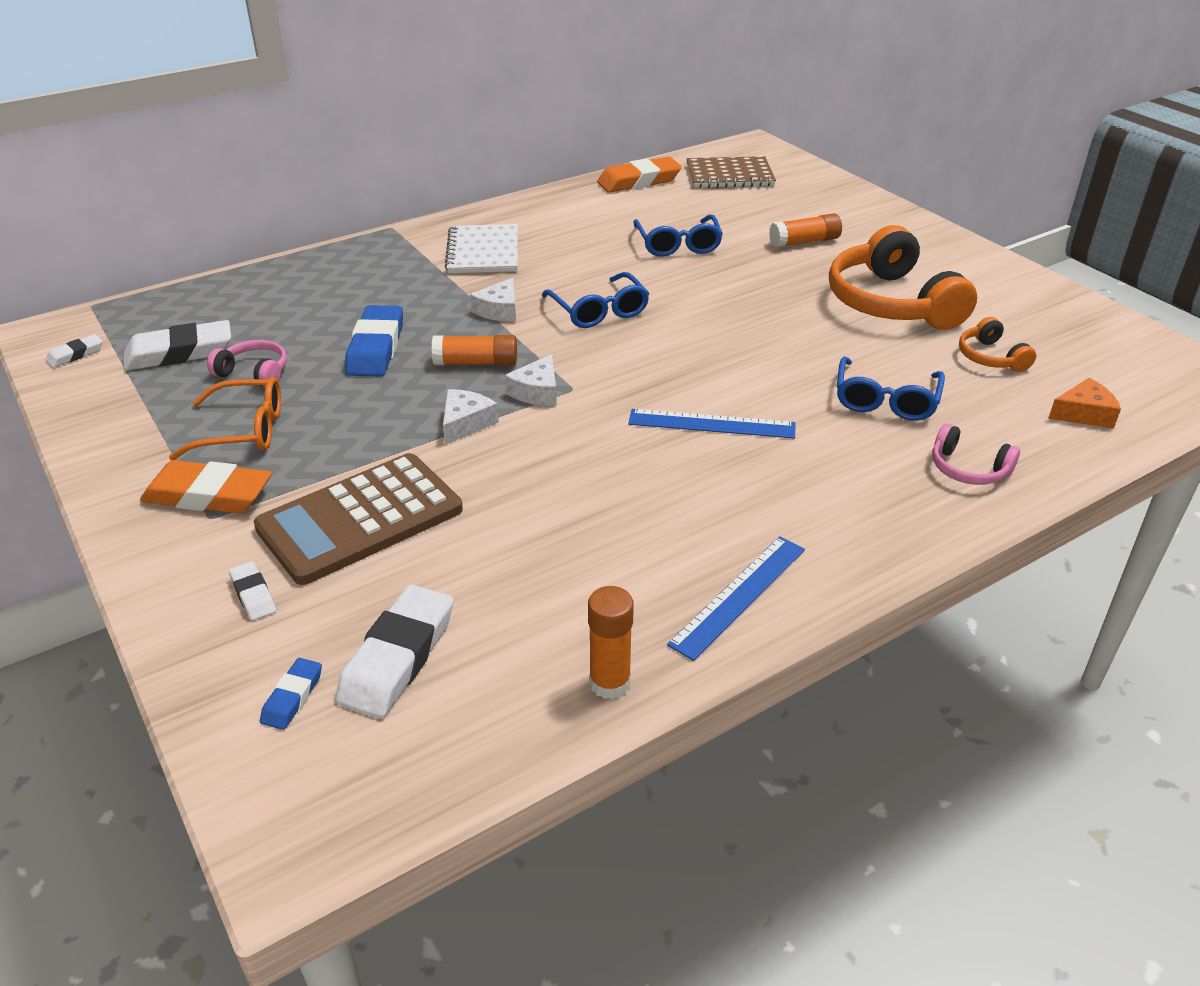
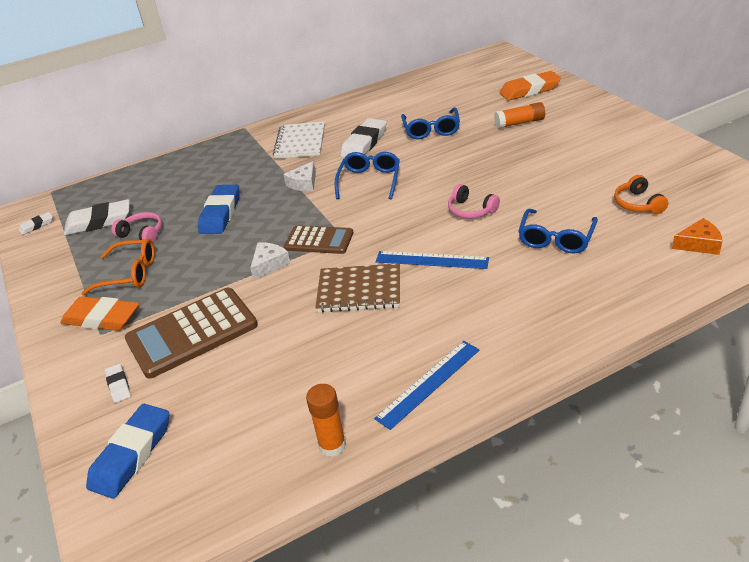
camera: 10 degrees right, 0 degrees up
blue eraser [260,658,322,730] -> blue eraser [86,404,169,499], size x1.98
white eraser [335,584,453,718] -> white eraser moved to [340,118,387,158]
orange glue stick [431,335,517,365] -> none
white cheese [505,354,557,406] -> brown calculator [284,225,353,254]
blue glasses [542,272,649,328] -> blue glasses turned 150 degrees counterclockwise [335,152,400,199]
orange eraser [597,157,682,193] -> orange eraser moved to [499,71,561,101]
brown notebook [687,156,776,188] -> brown notebook moved to [315,263,400,312]
orange headphones [829,225,977,330] -> none
pink headphones [932,423,1020,485] -> pink headphones moved to [448,184,500,219]

